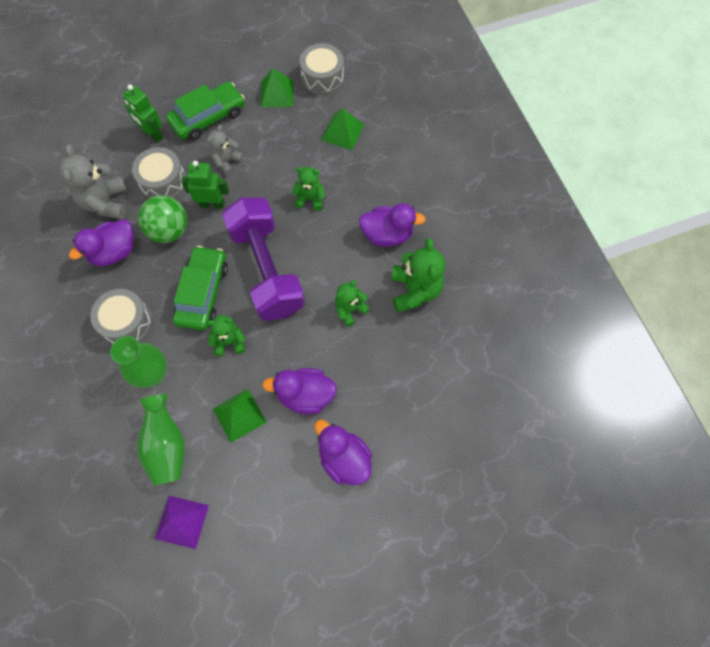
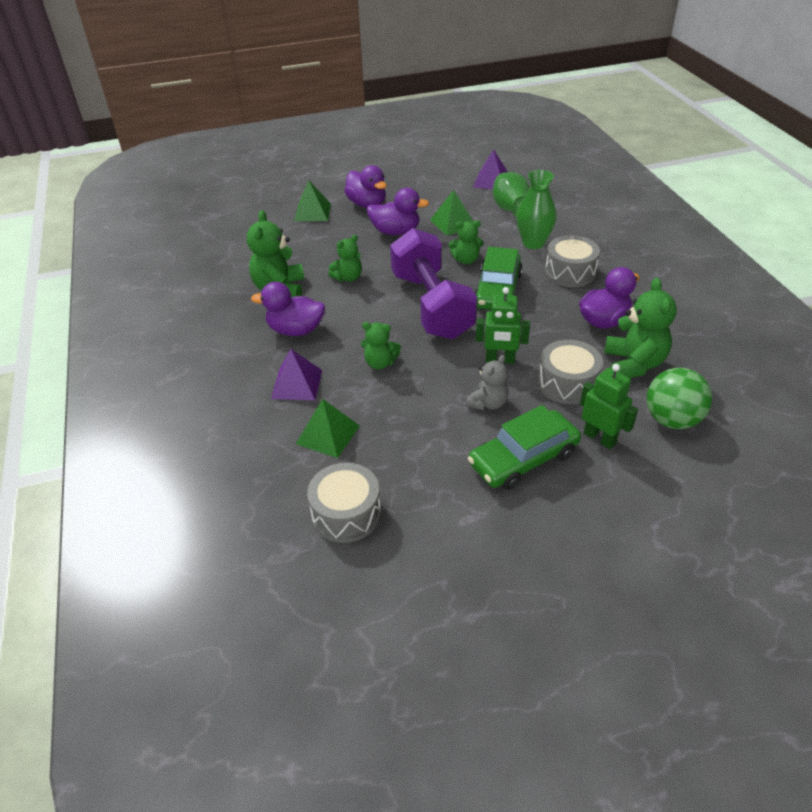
camera: 175 degrees left, 25 degrees down
grey teddy bear [59,144,128,219] -> green teddy bear [604,278,677,378]
green ball [138,195,187,243] -> green ball moved to [647,368,712,429]
green pyramid [261,68,293,108] -> green pyramid moved to [294,180,331,221]
none -> purple pyramid [271,349,322,400]

